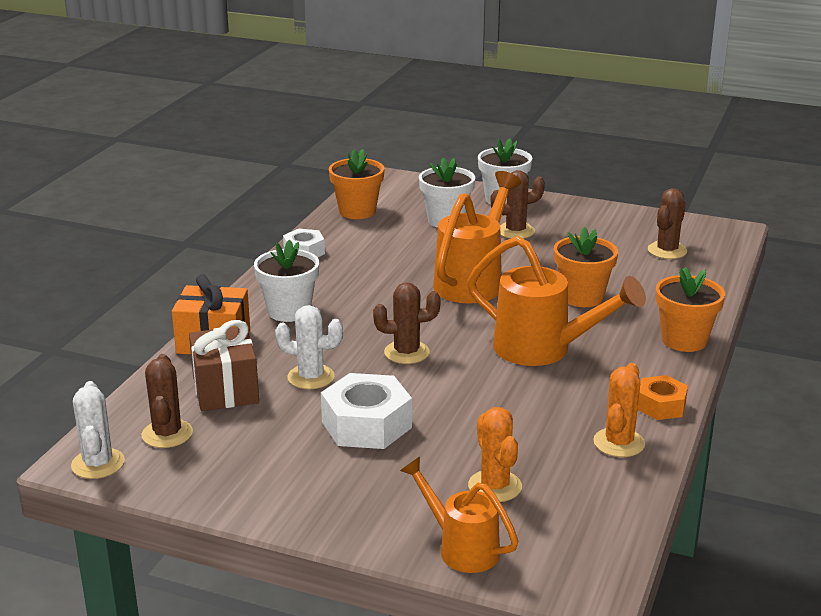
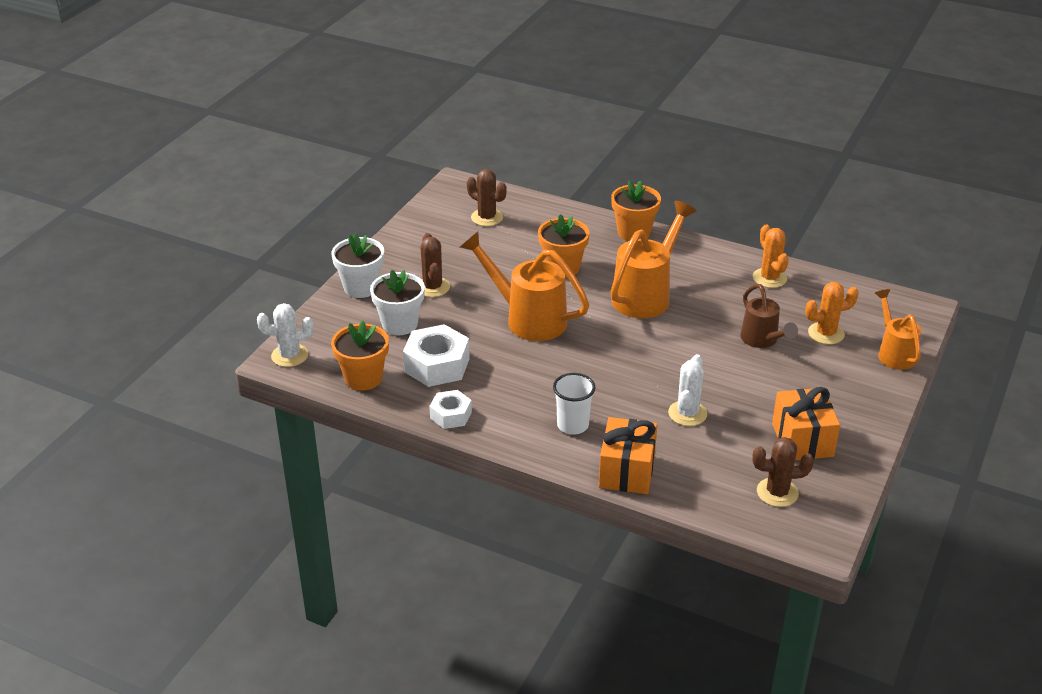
camera: 85 degrees left, 10 degrees up
white cactus [71,381,125,479] -> white cactus moved to [257,303,314,367]
brown gift [189,320,259,411] -> none
white flower pot [254,239,319,322] -> white cup [553,373,596,435]
white nut [321,373,412,449] -> white nut moved to [403,324,470,387]
brown cactus [373,282,441,364] -> none
orange watering can [400,457,518,573] -> orange watering can turned 120 degrees clockwise [875,289,921,370]
orange cactus [593,363,645,457] -> orange cactus turned 45 degrees clockwise [753,225,789,288]
orange nut [637,375,688,420] -> none
none -> brown watering can [740,284,798,348]
none -> orange gift [772,387,840,460]

